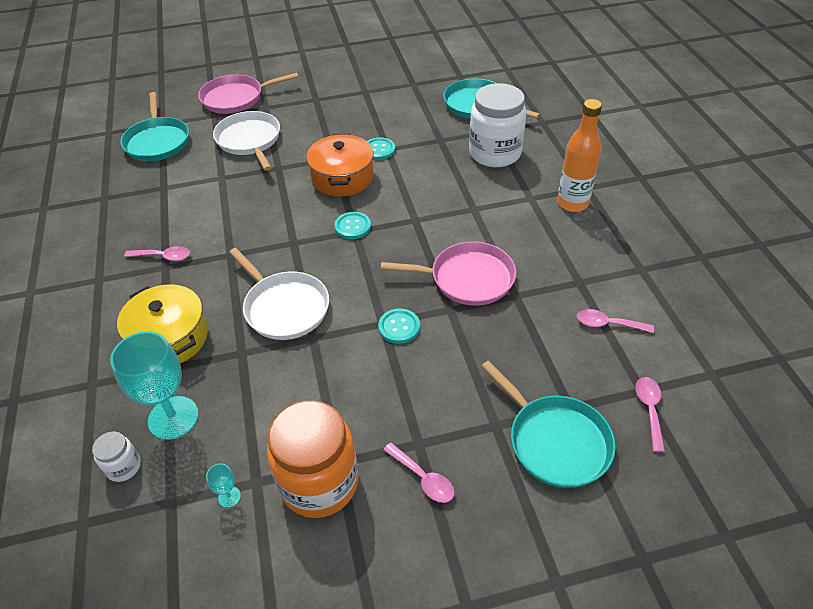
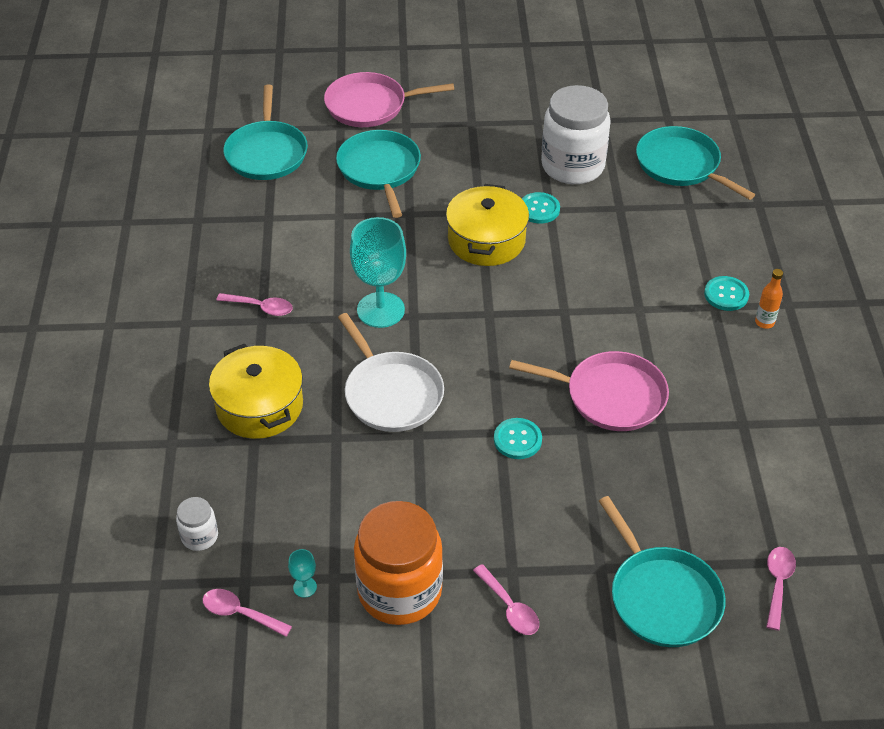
camera: 10 degrees right, 0 degrees up
turquoise goblet [110,331,199,440] -> turquoise goblet moved to [350,217,406,328]
white pan [213,111,280,171] -> turquoise pan [336,130,421,218]
orange pot [306,134,374,197] -> yellow pot [446,184,529,266]
turquoise button [334,212,371,239] -> turquoise button moved to [704,276,749,311]
white jar [469,83,527,167] -> white jar moved to [541,85,611,184]
orange bottle [557,99,602,212] -> orange bottle [755,269,783,329], size x0.50
pink spoon [577,309,654,333] -> pink spoon moved to [202,589,292,637]

